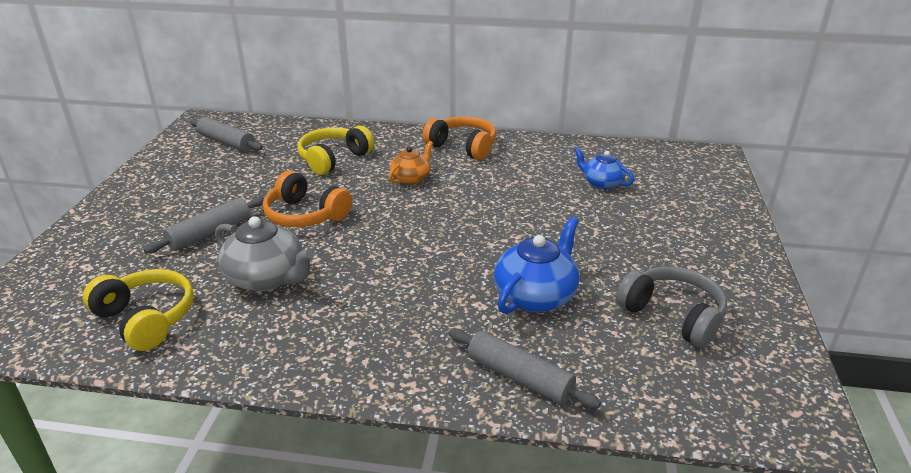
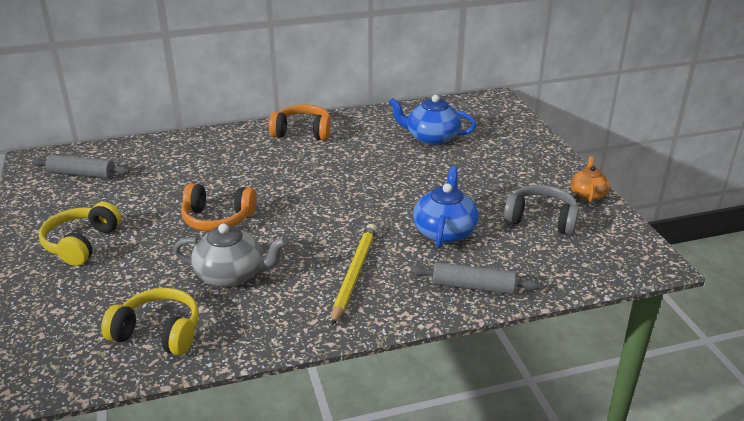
camera: 25 degrees left, 0 degrees up
grey rolling pin [143,196,264,254] -> none
yellow headphones [297,126,374,175] -> yellow headphones moved to [39,202,122,266]
orange teapot [388,141,433,185] -> orange teapot moved to [571,156,610,202]
blue teapot [574,147,634,189] -> blue teapot [388,95,476,146], size x1.59
none -> yellow pencil [331,224,376,326]

